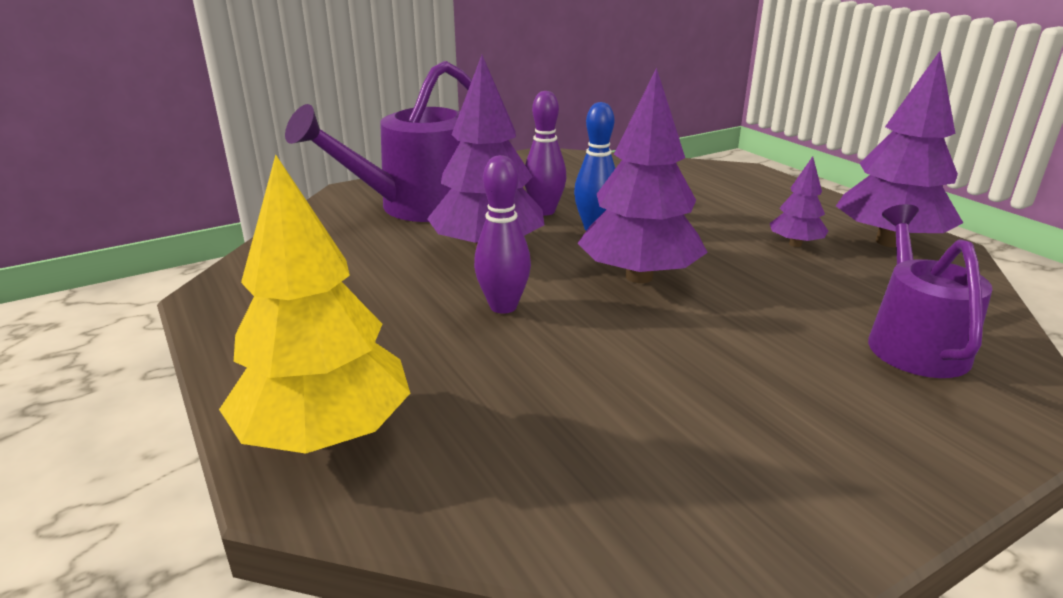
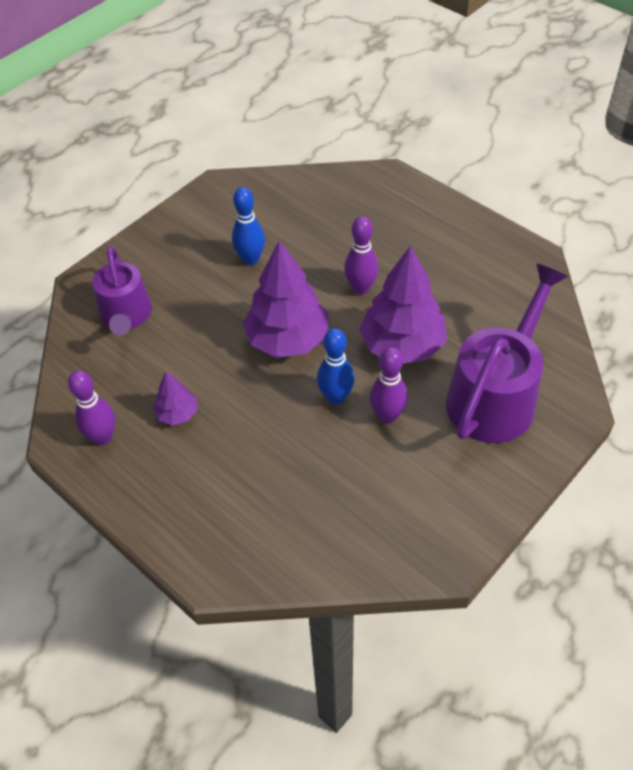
camera: 165 degrees right, 25 degrees up
yellow tree [219,155,410,454] -> none
purple tree [836,51,963,247] -> purple bowling pin [68,370,115,445]
none -> blue bowling pin [232,187,265,265]

